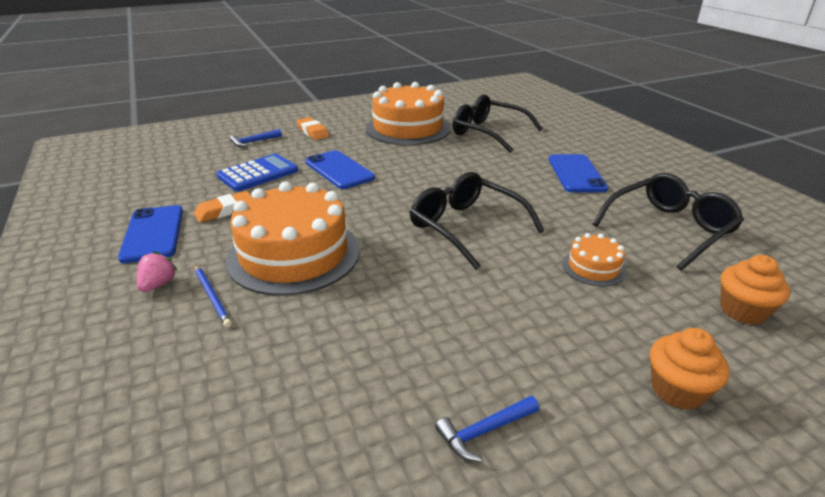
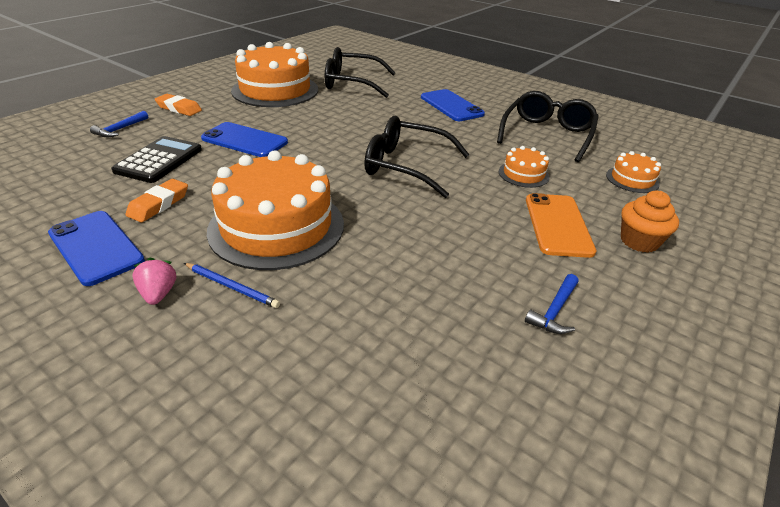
camera: 30 degrees left, 5 degrees up
blue calculator [216,154,298,191] -> black calculator [111,136,202,183]
orange cupcake [720,255,790,325] -> orange cake [606,151,661,193]
none -> orange phone [526,193,597,258]

